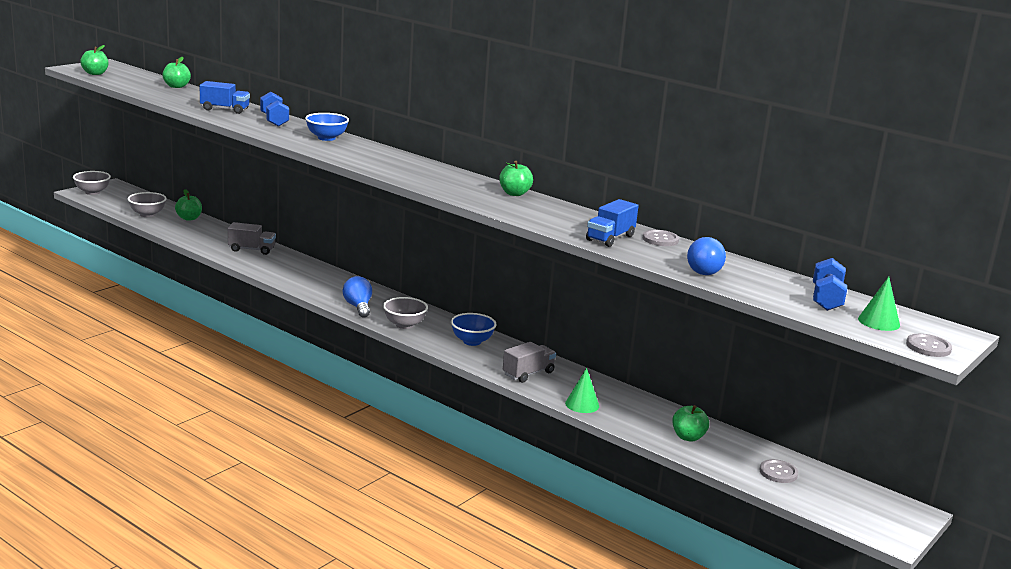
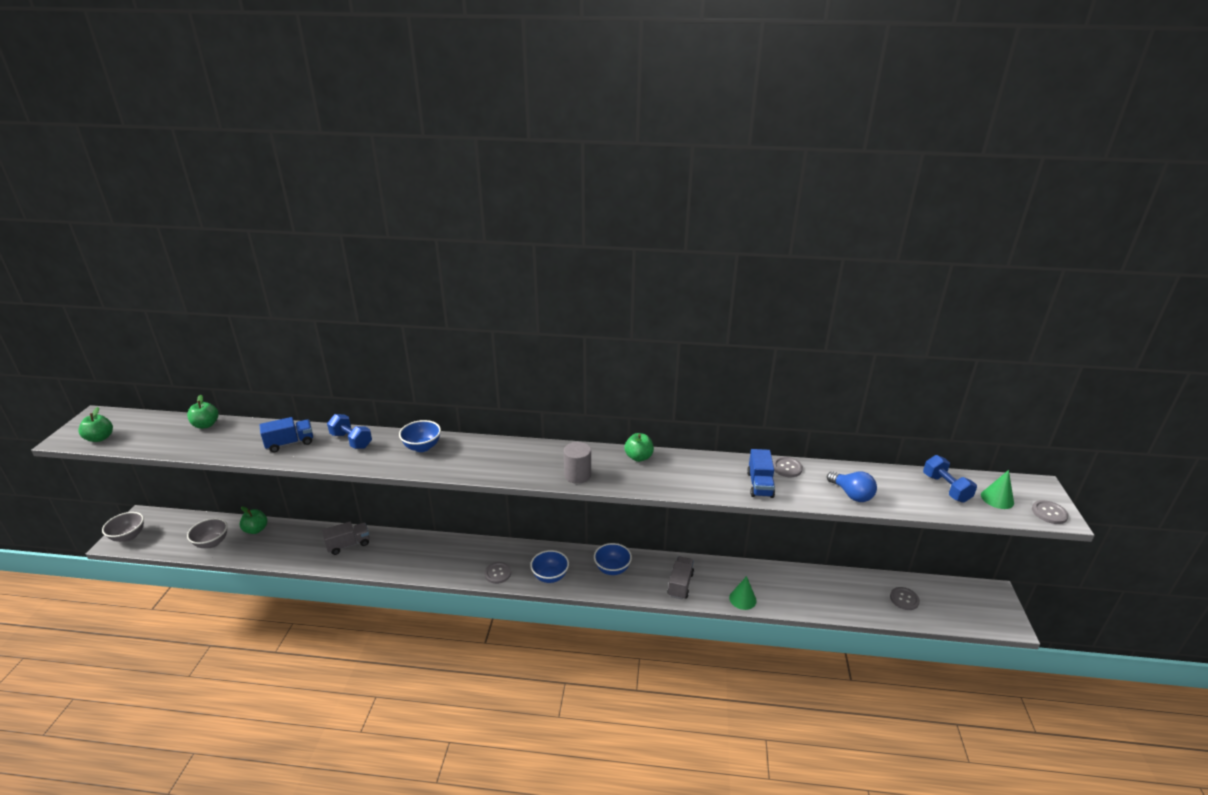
camera: 30 degrees left, 10 degrees up
blue light bulb [343,276,372,318] -> grey button [484,562,511,584]
grey bowl [383,297,428,329] -> blue bowl [530,550,569,583]
green apple [672,405,709,441] -> none
none -> grey cylinder [564,442,591,484]

